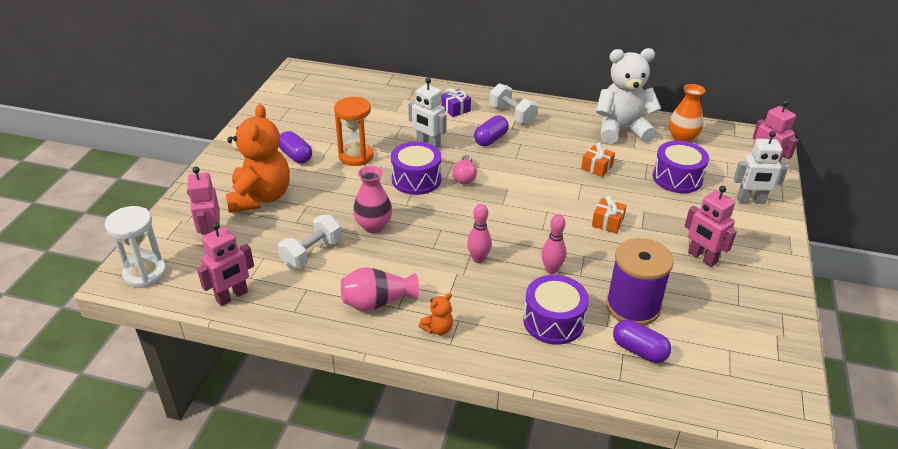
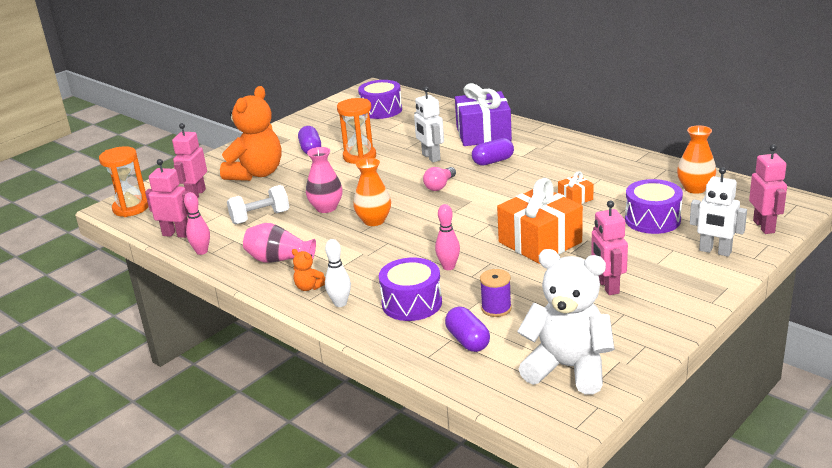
camera: 30 degrees right, 10 degrees down
white hourglass [105,206,167,288] -> orange hourglass [99,146,148,217]
pink robot [197,222,254,306] -> pink robot turned 150 degrees counterclockwise [145,159,190,238]
purple drum [391,142,441,195] -> purple drum moved to [358,80,402,119]
orange teddy bear [419,293,453,335] -> orange teddy bear turned 45 degrees clockwise [292,249,325,291]
purple gift [441,88,471,117] -> purple gift [455,83,512,146], size x2.19
pink bowling pin [467,204,492,263] -> pink bowling pin moved to [184,192,210,255]
white dumbbell [490,83,538,125] -> none
orange gift [592,196,626,234] -> orange gift [497,178,583,264], size x2.19
white teddy bear [596,48,661,144] -> white teddy bear moved to [517,249,615,395]
purple spool [606,238,674,326] -> purple spool [480,269,512,317], size x0.54
none -> white bowling pin [325,239,351,307]
none -> orange vase [353,158,391,226]

